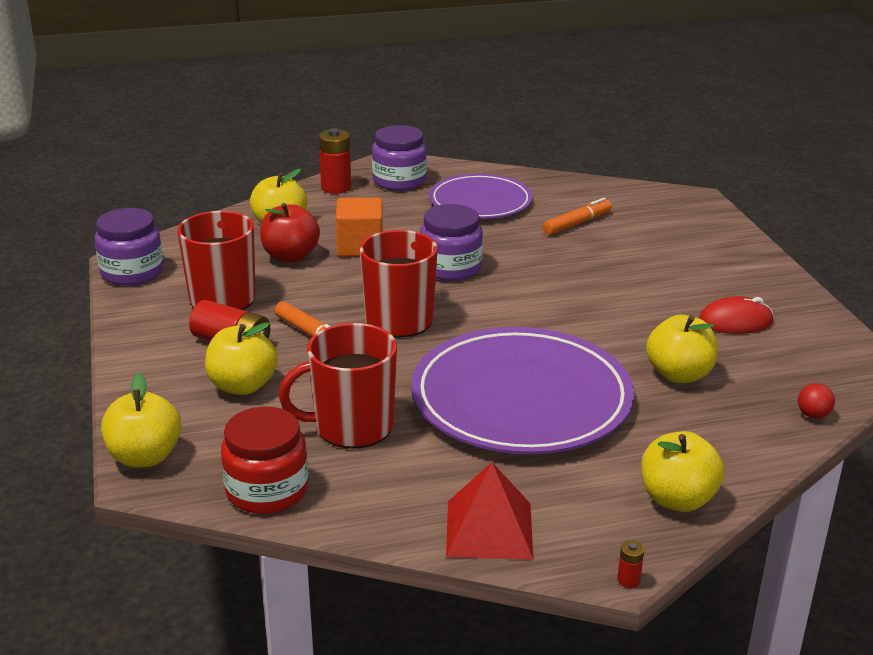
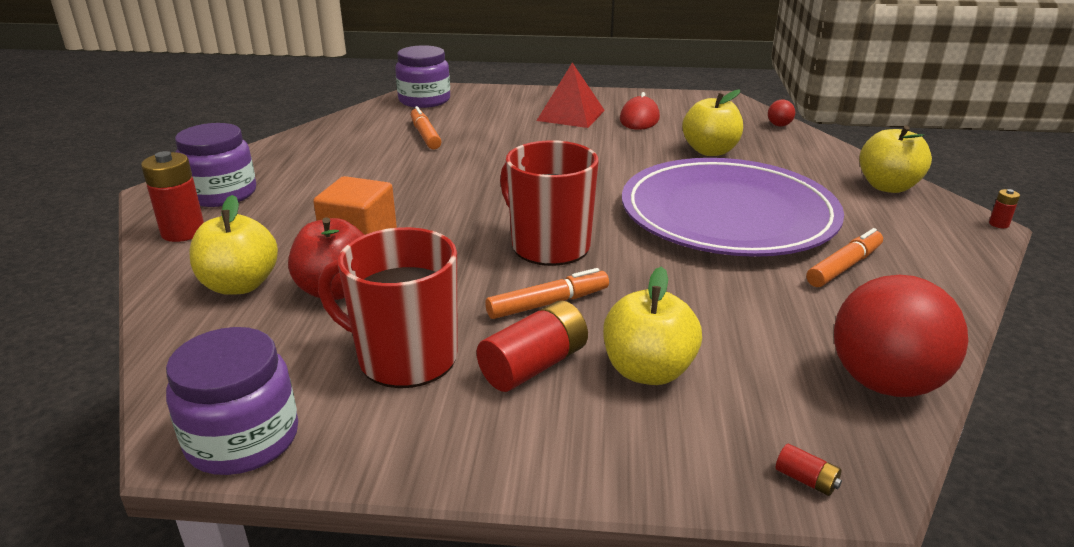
camera: 70 degrees left, 0 degrees up
yellow apple [101,373,182,467] -> red battery [776,444,842,496]
red jar [221,406,308,514] -> red ball [834,275,968,397]
red mug [279,323,397,449] -> none
purple jar [420,204,483,281] -> purple jar moved to [395,45,450,108]
purple plate [429,174,533,219] -> none
red pyramid [446,462,533,560] -> red pyramid moved to [537,62,605,128]
none -> orange marker [806,228,883,287]

